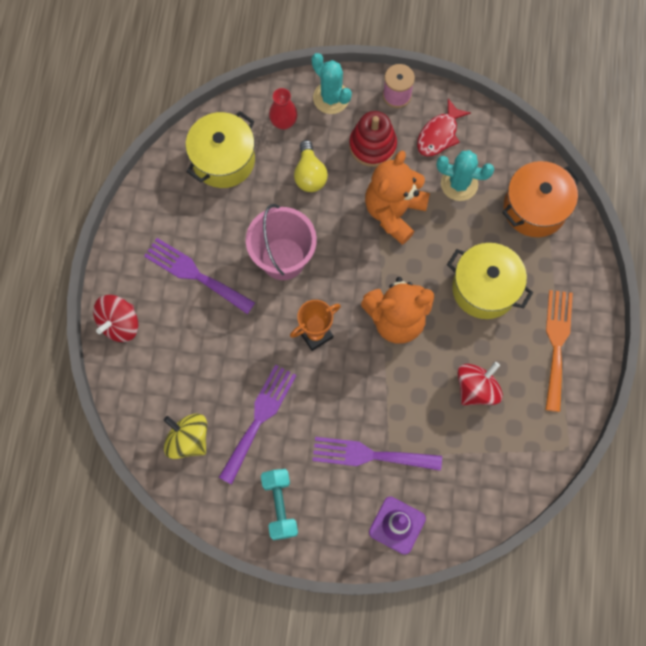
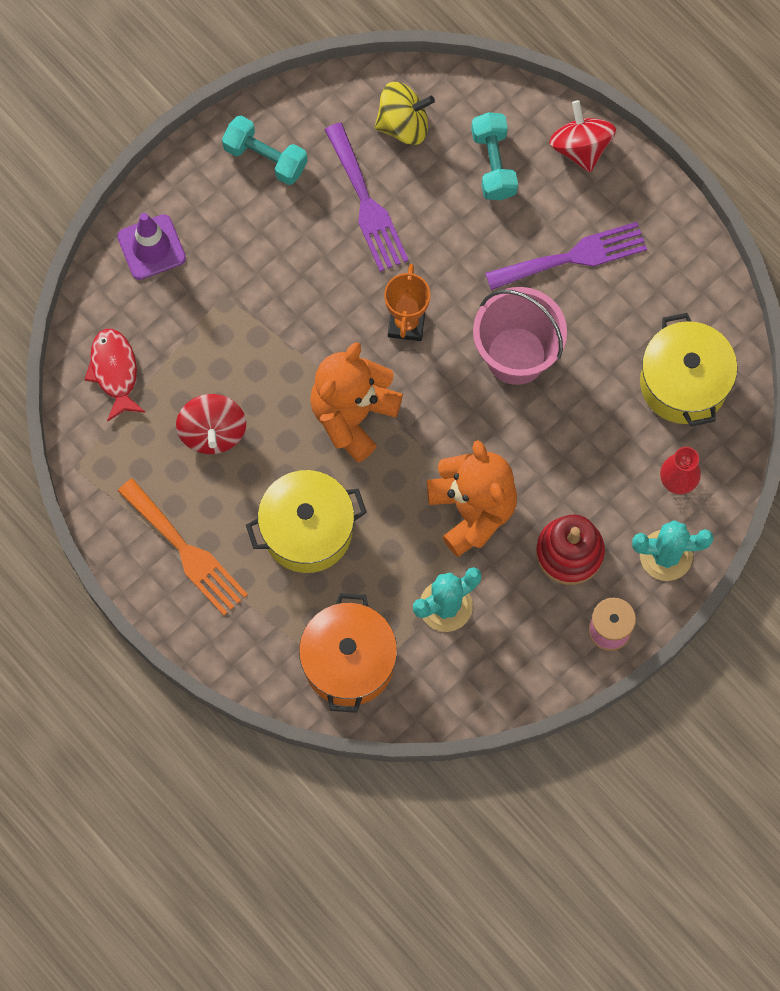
camera: 130 degrees right, 0 degrees up
yellow light bulb [294,140,328,192] -> none
purple fork [312,437,442,471] -> none
red fish [417,99,471,157] -> red fish moved to [85,329,146,422]
none -> turquoise dumbbell [471,112,518,200]

